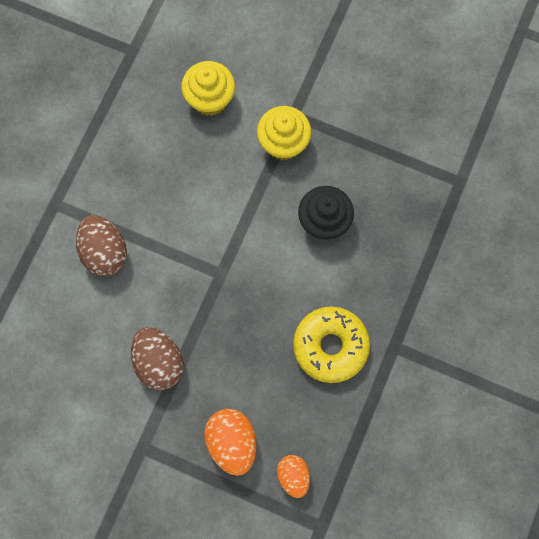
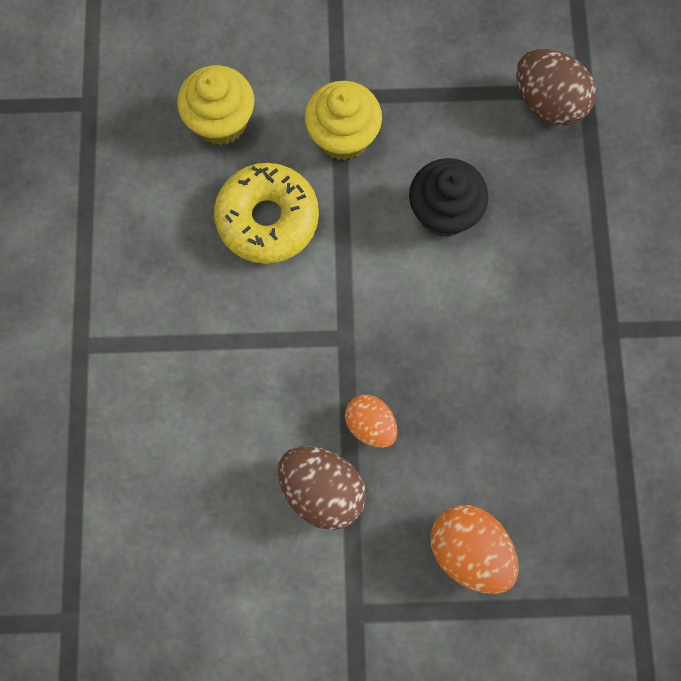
camera: 25 degrees left, 0 degrees up
brown egg [76,215,127,277] -> brown egg moved to [516,49,596,126]
orange egg [277,455,310,498] -> orange egg moved to [345,395,397,448]
yellow donut [293,306,370,383] -> yellow donut moved to [214,163,319,264]

